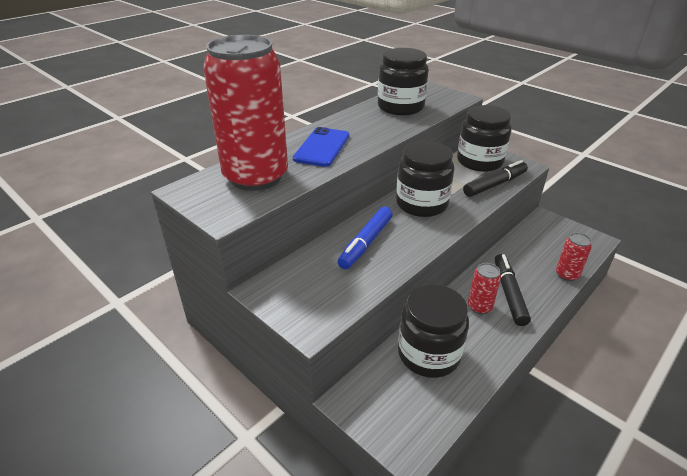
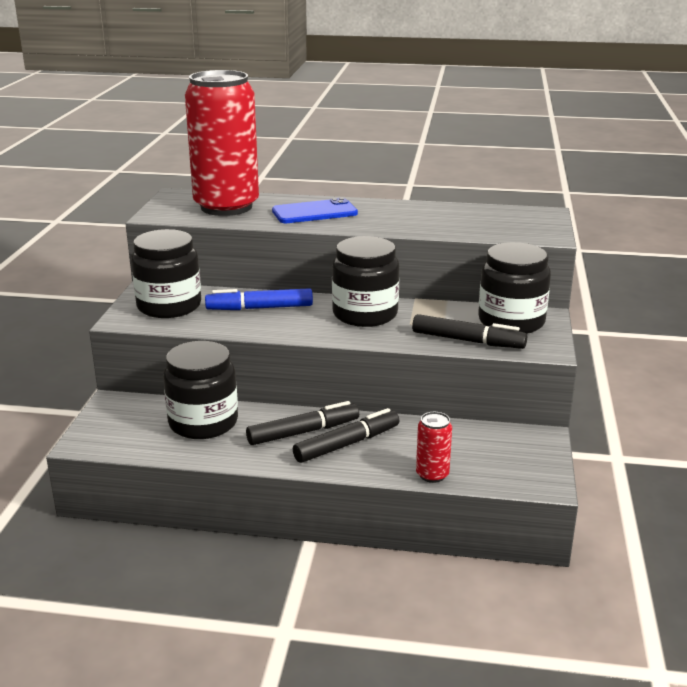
camera: 55 degrees right, 10 degrees down
black jar [378,48,428,116] -> black jar moved to [131,229,201,318]
red can [468,263,501,314] -> black marker [246,401,359,445]

